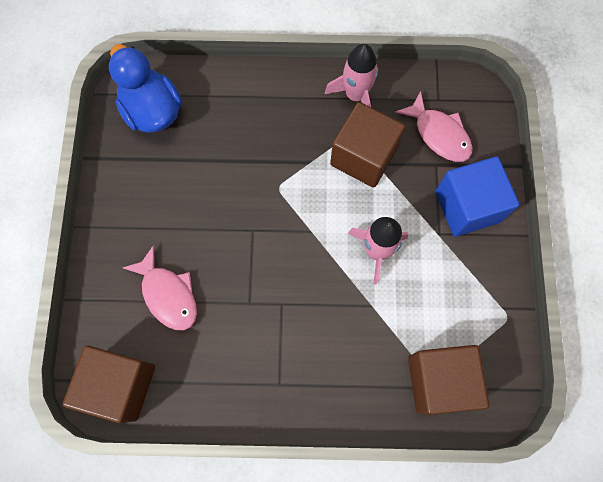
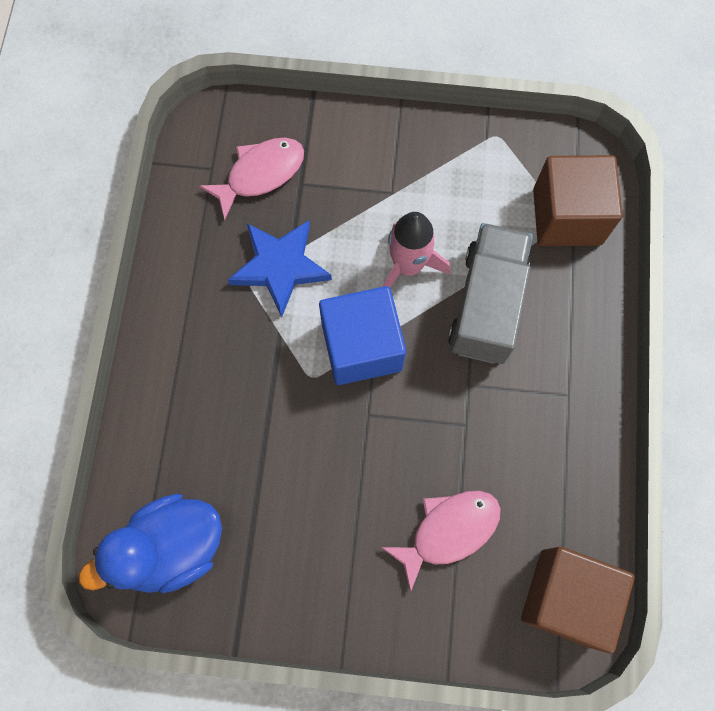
camera: 85 degrees left, 0 degrees up
pink rocket [325,44,378,107] -> none
brown cube [330,102,405,188] -> blue star [228,220,332,317]
blue cube [435,156,520,237] -> blue cube moved to [319,286,406,385]
none -> grey truck [448,223,533,364]

